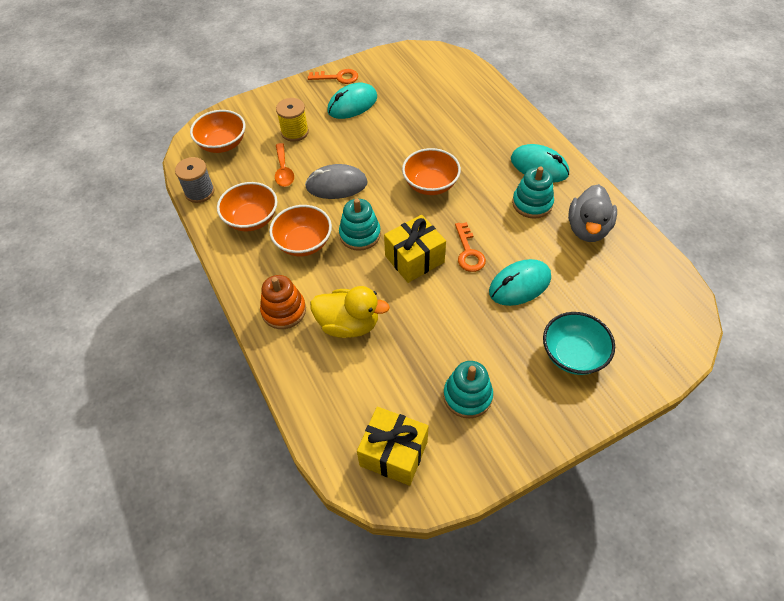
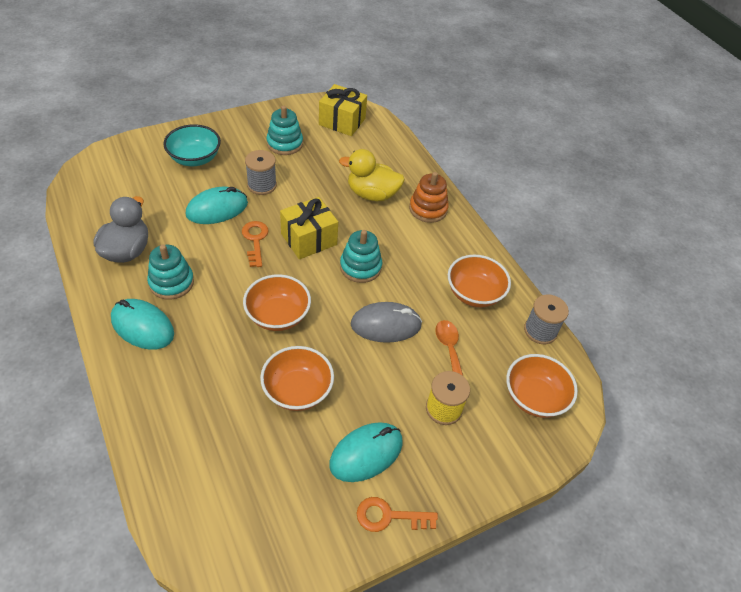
camera: 175 degrees right, 5 degrees down
orange bowl [269,205,332,256] -> orange bowl moved to [260,346,334,411]
none -> grey spool [245,150,277,195]

